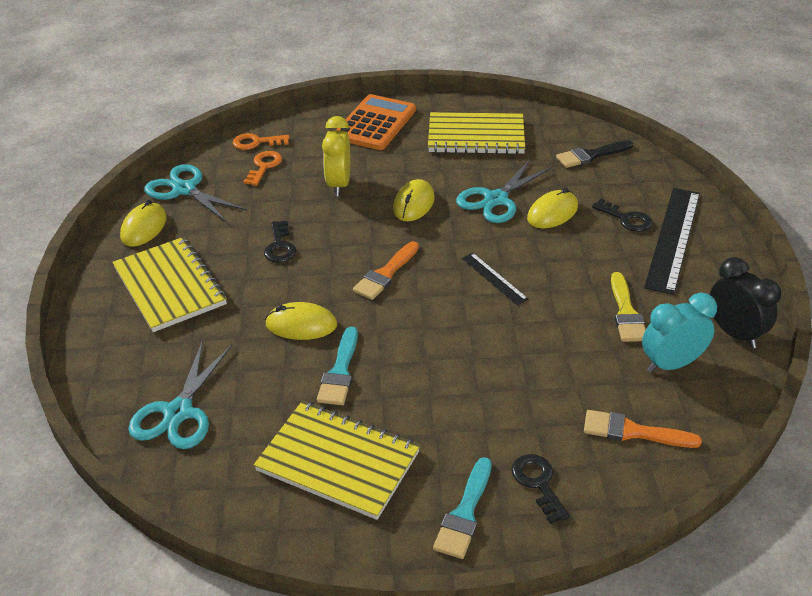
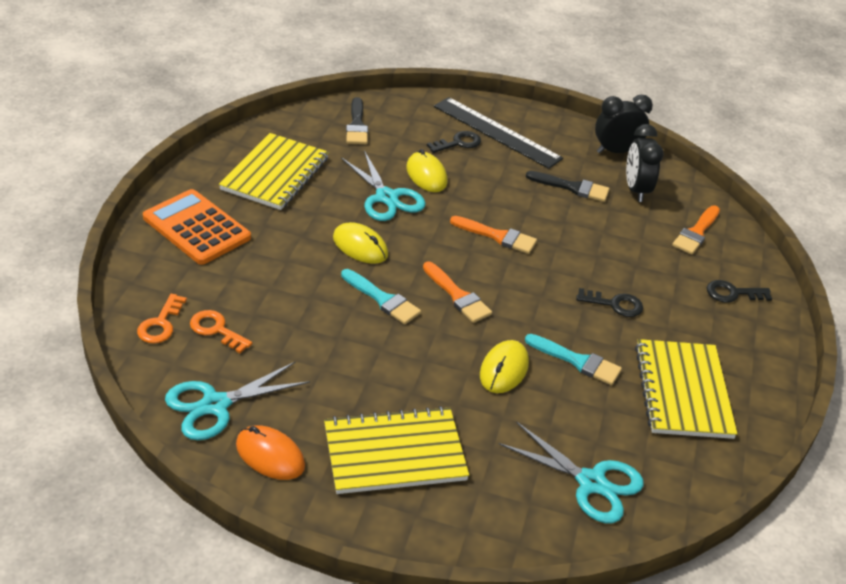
camera: 75 degrees left, 0 degrees up
yellow mouse [120,200,167,247] -> orange mouse [236,425,305,480]
yellow notebook [254,401,420,520] -> yellow notebook turned 45 degrees counterclockwise [635,339,738,439]
black key [264,221,296,263] -> black key moved to [576,288,643,317]
yellow clock [322,116,350,196] -> none
turquoise brush [433,457,492,559] -> turquoise brush moved to [341,269,421,324]
black ruler [462,253,529,305] -> orange brush [450,216,537,254]
yellow brush [611,272,646,342] -> black brush [526,171,609,202]
turquoise clock [642,293,717,373] -> black clock [626,124,664,202]

